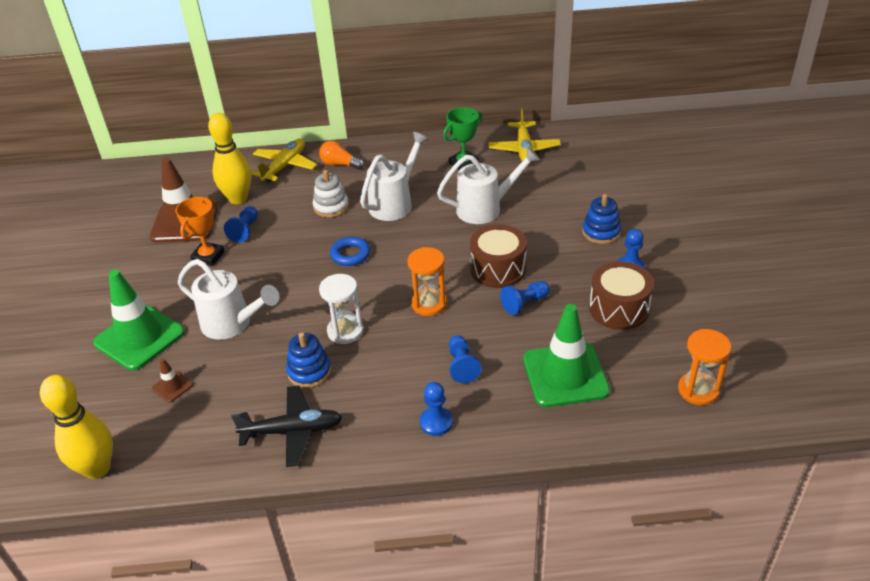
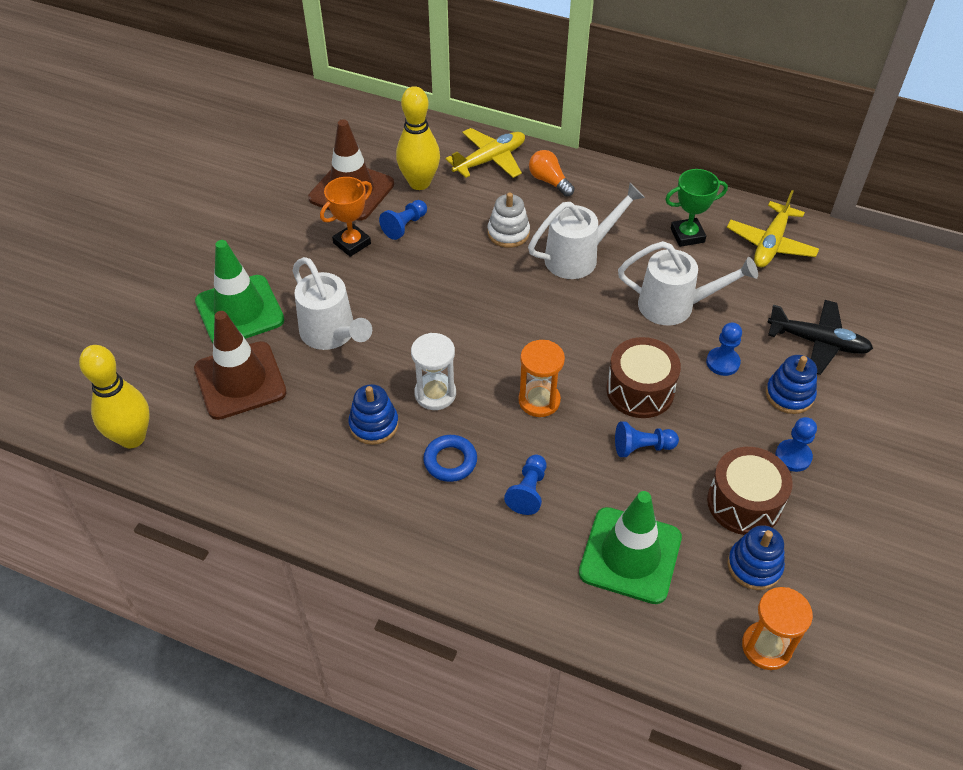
camera: 25 degrees right, 10 degrees up
brown traffic cone [152,358,193,403] -> brown traffic cone [194,311,287,420], size x2.32
black plane [231,386,342,467] -> black plane moved to [767,300,873,375]
blue ring [330,237,370,266] -> blue ring moved to [423,435,477,482]
blue pawn [420,382,453,436] -> blue pawn moved to [706,322,742,376]
none -> blue stacking toy [727,525,785,590]

